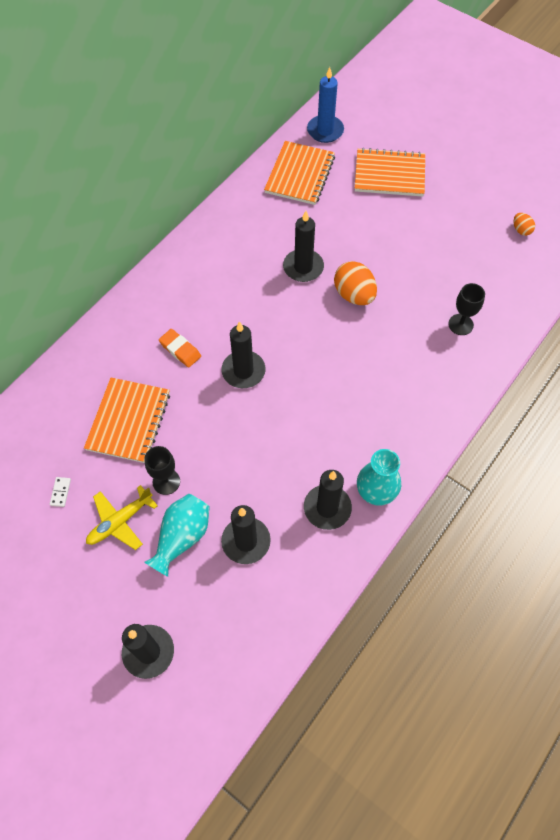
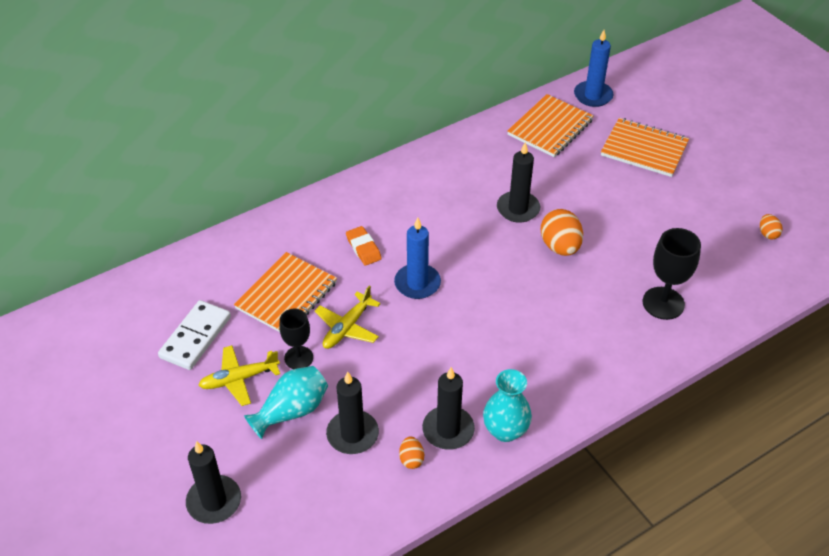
camera: 20 degrees right, 15 degrees down
white domino [50,477,71,507] -> white domino [158,300,231,370], size x2.48
black candle [222,321,266,388] -> blue candle [394,218,441,299]
black goblet [448,283,485,335] -> black goblet [643,228,701,320], size x1.50
none -> yellow plane [315,285,381,349]
none -> orange egg [399,437,424,469]

